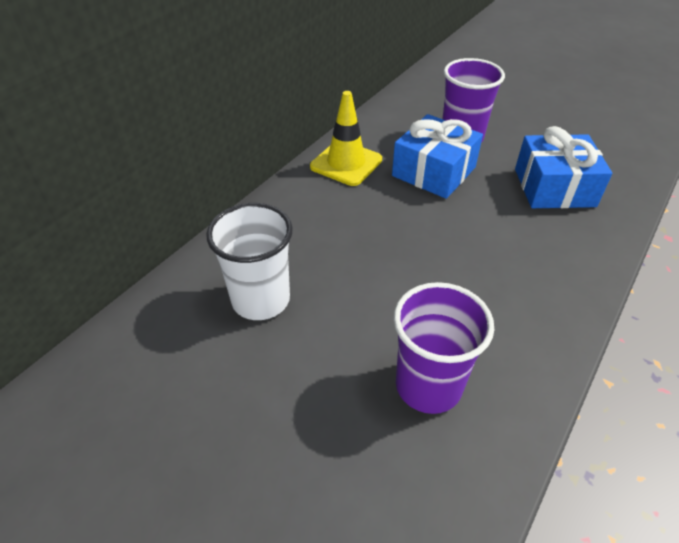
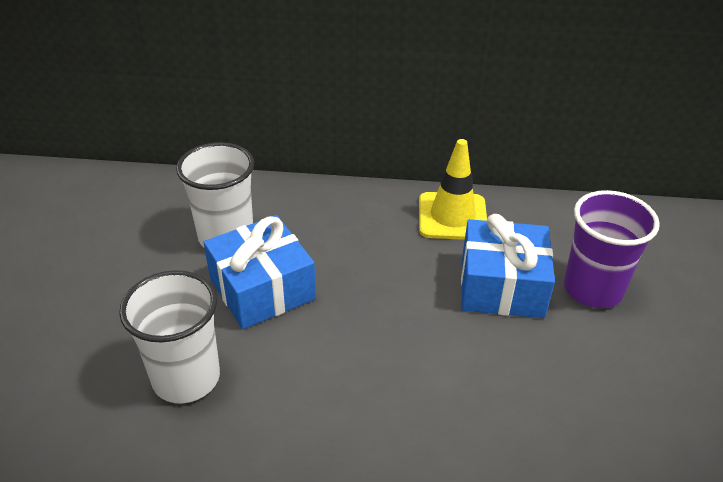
camera: 60 degrees right, 5 degrees down
purple cup [394,282,494,414] -> white cup [119,270,220,403]
blue gift [515,126,612,208] -> blue gift moved to [204,215,316,329]

